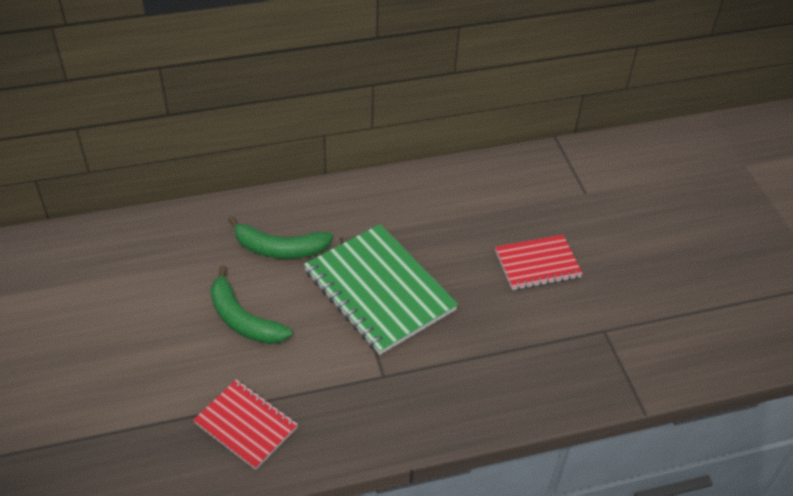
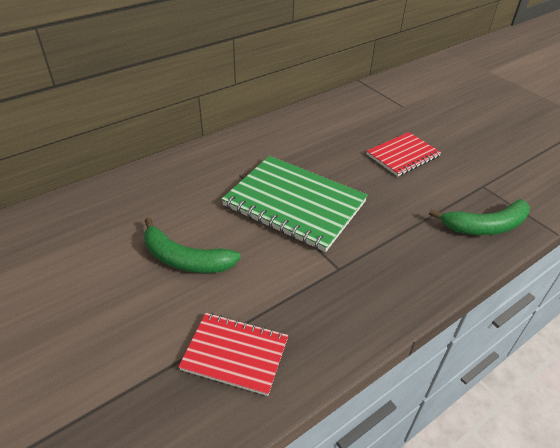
camera: 20 degrees left, 5 degrees down
green banana [228,216,333,259] -> green banana moved to [429,199,530,235]

